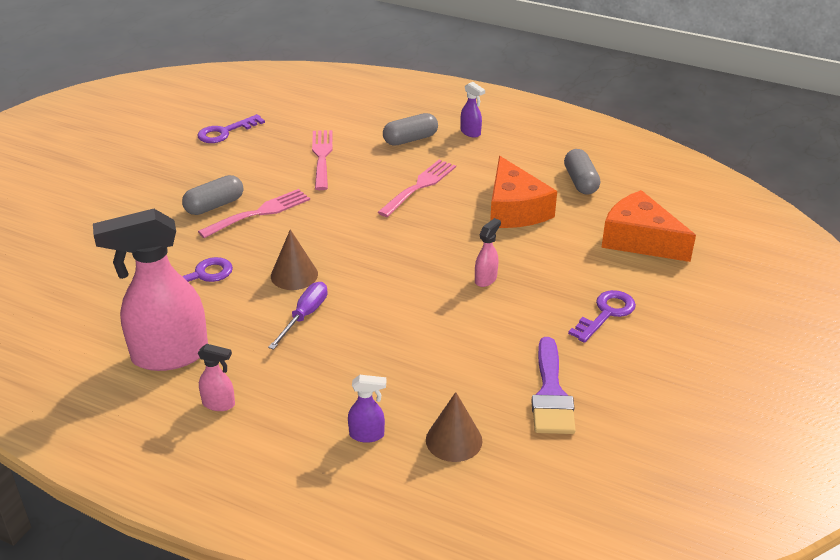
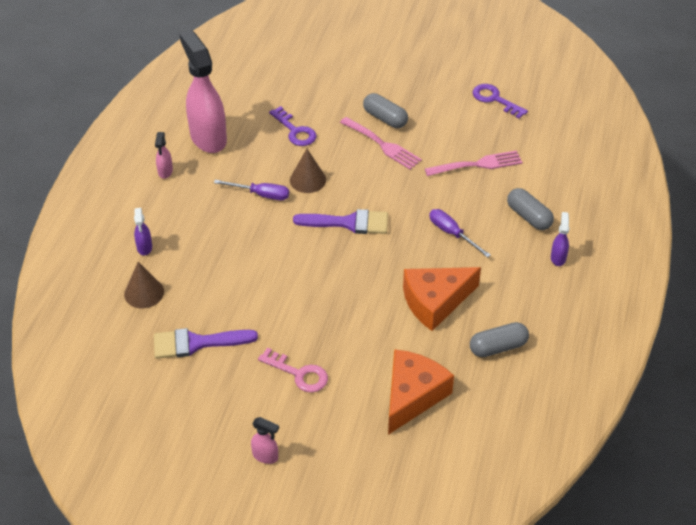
camera: 80 degrees right, 10 degrees up
pink fork [378,159,456,217] -> purple screwdriver [429,209,491,258]
purple spray bottle [461,82,485,138] -> purple spray bottle turned 150 degrees clockwise [551,212,570,266]
pink spray bottle [475,218,501,287] -> pink spray bottle moved to [251,417,279,464]
purple key [568,290,636,343] -> pink key [258,347,328,392]
none -> purple brush [293,209,388,234]

